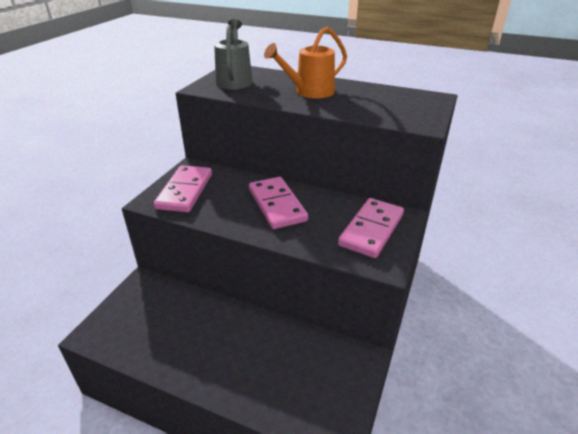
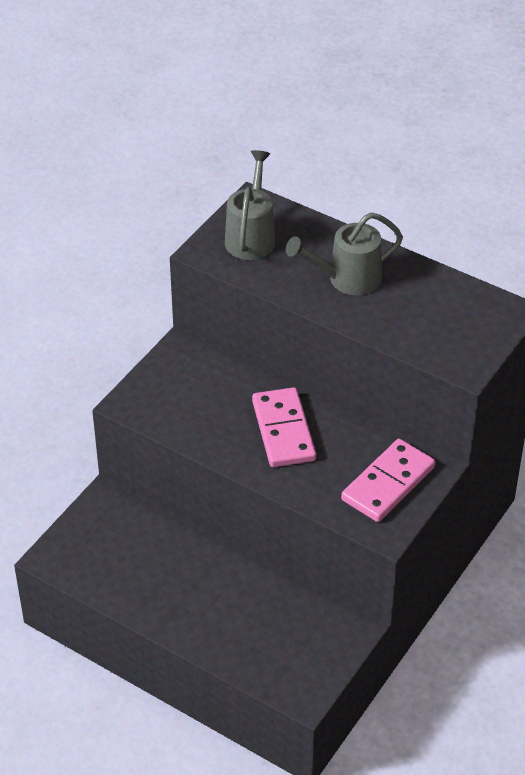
camera: 10 degrees right, 10 degrees up
pink domino [154,165,212,212] -> none
orange watering can [264,27,347,98] -> grey watering can [286,212,403,295]

